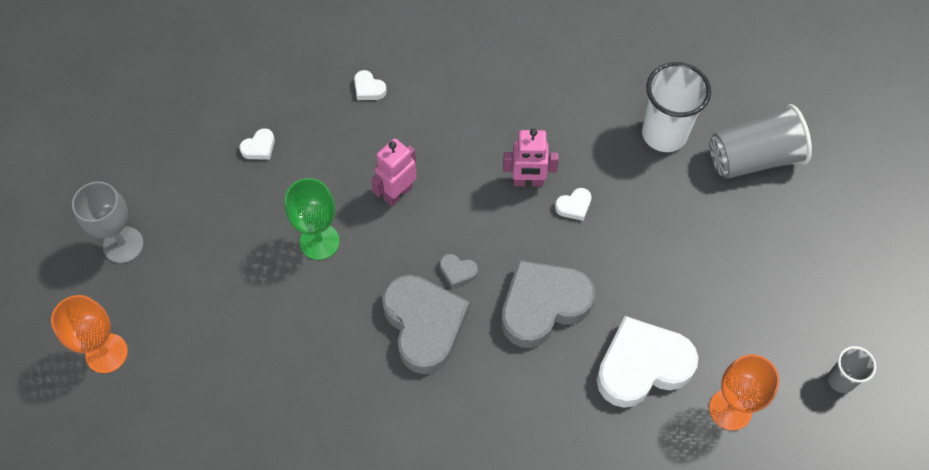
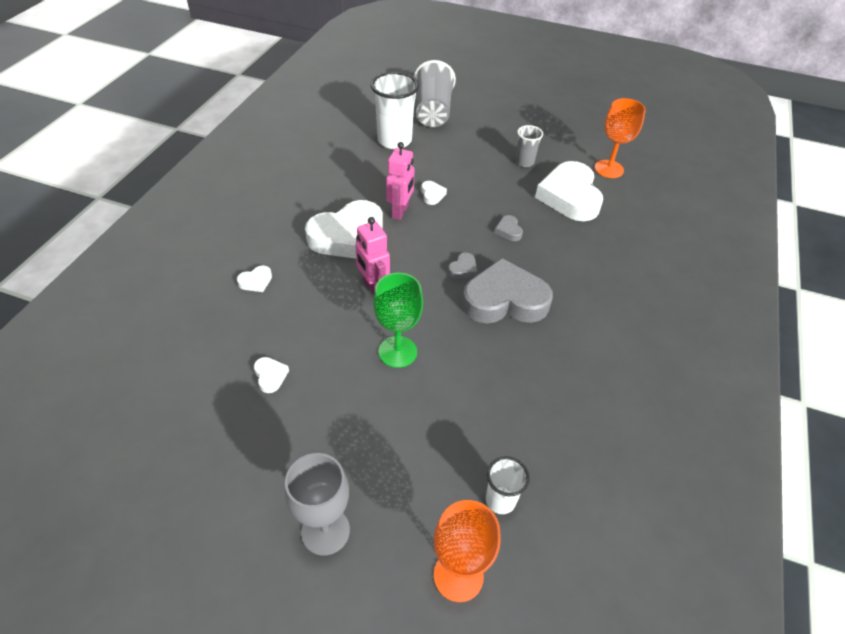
camera: 75 degrees left, 15 degrees down
grey heart [501,260,595,348] -> grey heart [495,215,523,241], size x0.40
grey cup [828,346,877,393] -> grey cup moved to [515,125,543,167]
none -> white heart [305,200,383,259]
none -> white cup [486,457,530,514]

